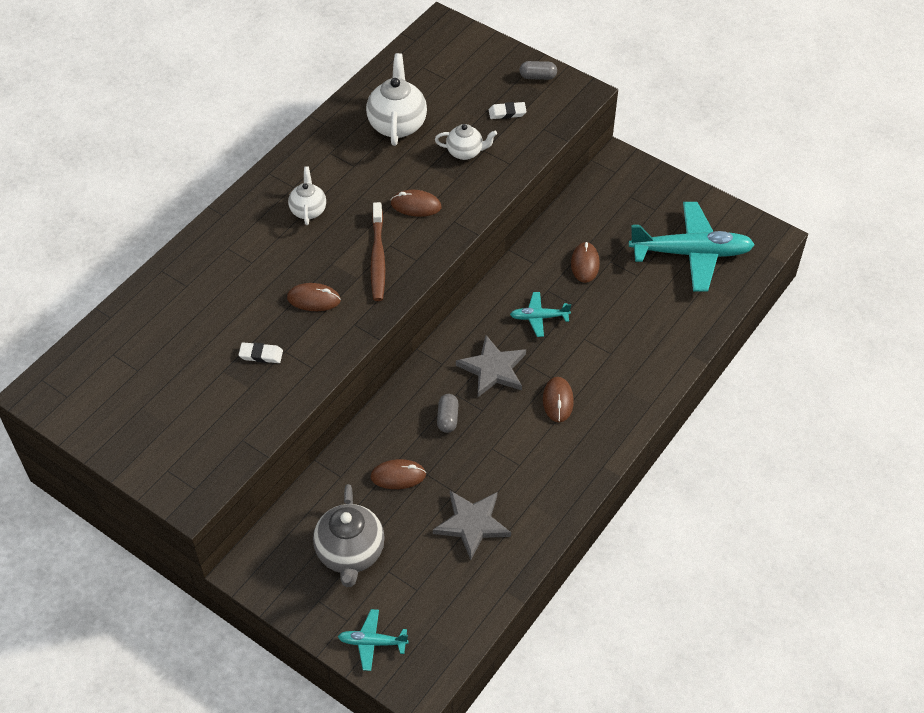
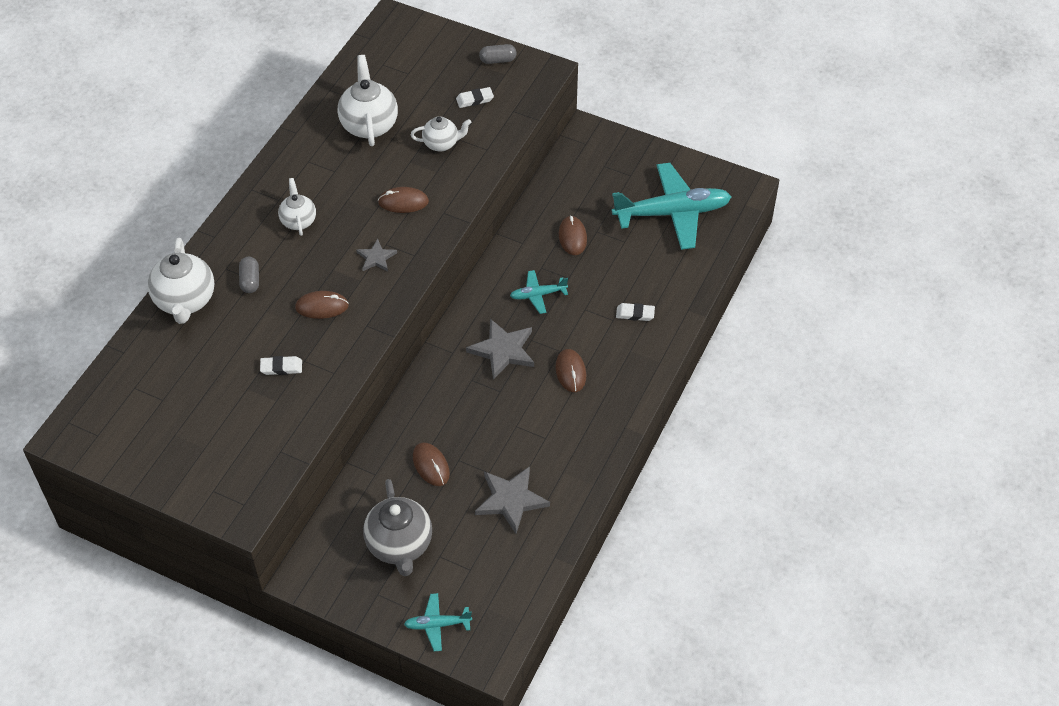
camera: 10 degrees left, 0 degrees up
brown toothbrush [370,202,385,301] -> grey star [356,239,397,271]
brown mouse [371,459,426,489] -> brown mouse turned 75 degrees clockwise [413,443,450,486]
grey capsule [437,394,459,433] -> grey capsule moved to [239,257,259,293]
none -> white teapot [147,238,214,324]
none -> white eraser [616,303,655,321]

